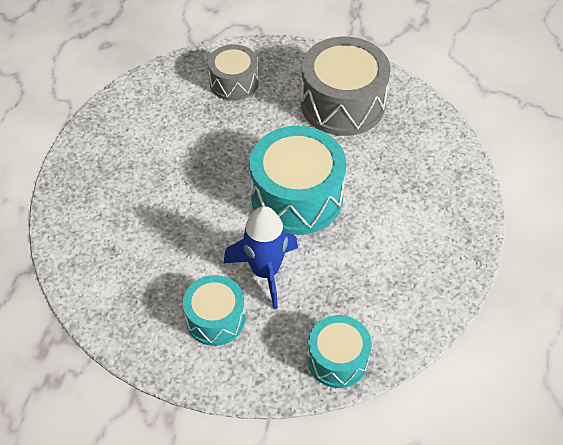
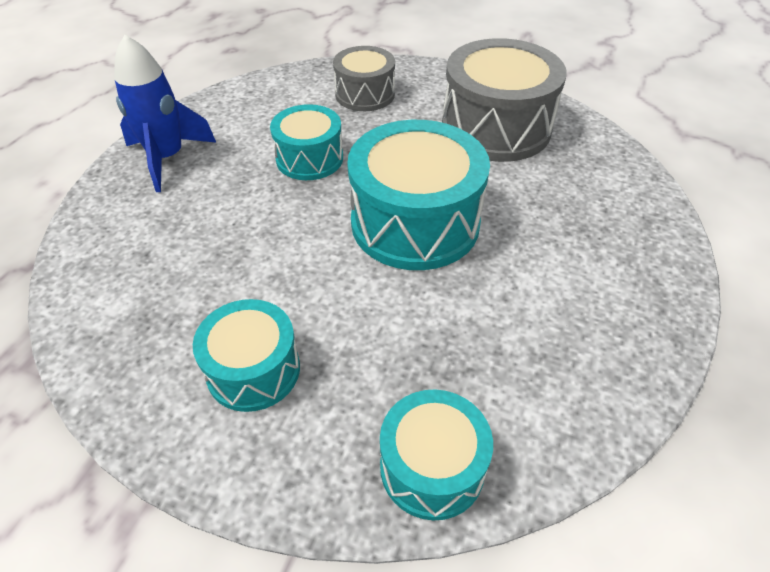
camera: 10 degrees right, 5 degrees down
blue rocket [224,206,298,309] -> blue rocket moved to [114,35,216,192]
none -> turquoise drum [270,104,343,180]

